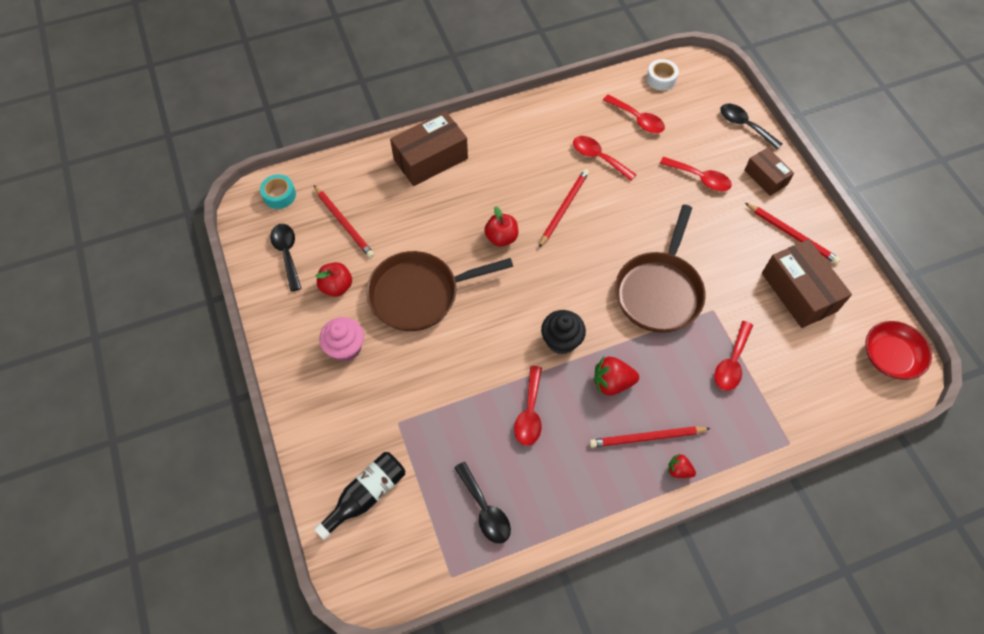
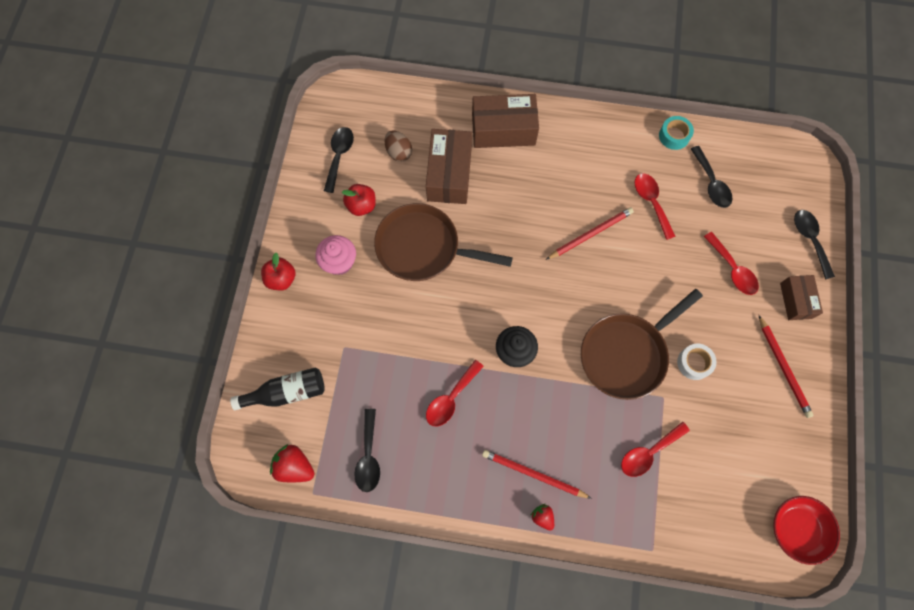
camera: 30 degrees right, 10 degrees up
turquoise tape [260,174,296,209] -> turquoise tape moved to [659,116,694,150]
red pencil [314,186,374,258] -> brown egg [385,130,412,162]
red apple [484,206,518,247] -> red apple moved to [261,253,296,291]
red strawberry [594,357,639,395] -> red strawberry moved to [270,444,314,482]
red spoon [603,95,665,133] -> black spoon [691,146,732,208]
white tape [646,59,679,91] -> white tape moved to [677,344,717,380]
brown box [762,239,852,328] -> brown box moved to [426,129,472,204]

